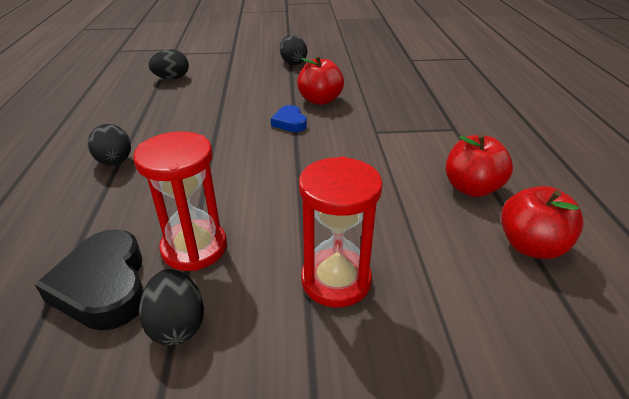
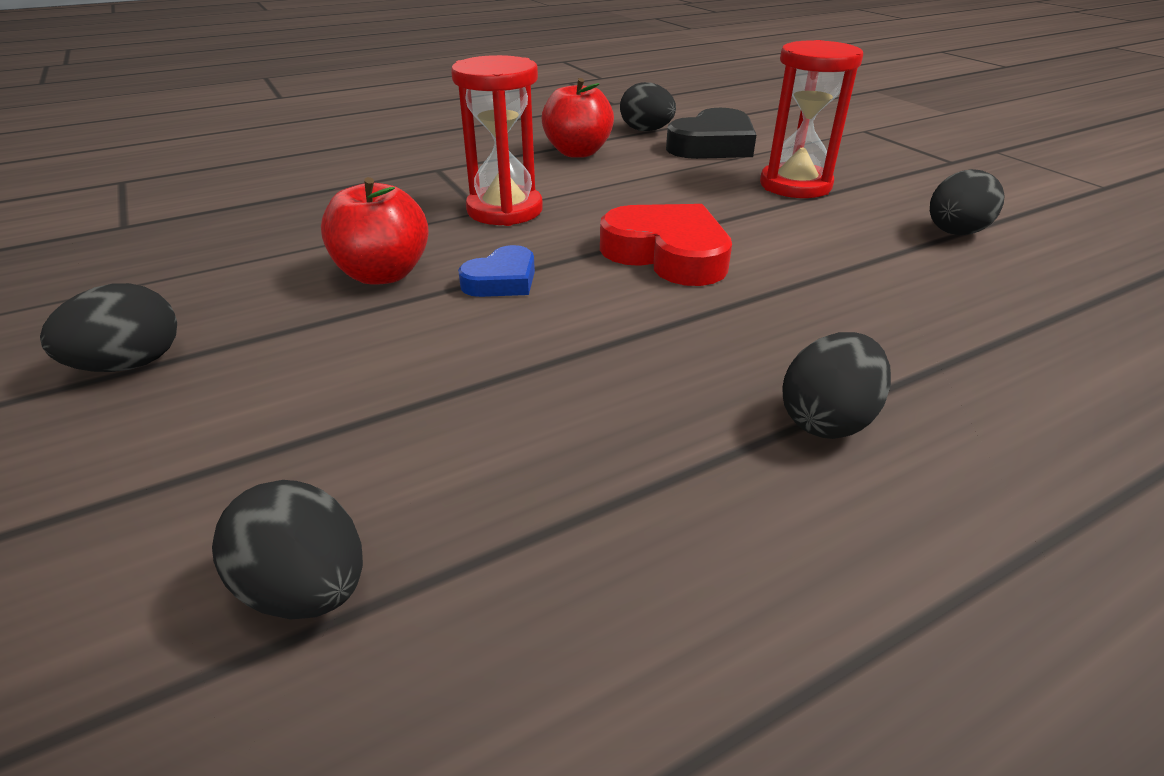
camera: 115 degrees left, 0 degrees up
black heart [35,229,144,331] -> black heart moved to [666,108,756,159]
red hourglass [133,131,227,271] -> red hourglass moved to [451,55,543,226]
red apple [501,186,584,259] -> black egg [620,82,676,131]
none -> red heart [600,204,732,286]

